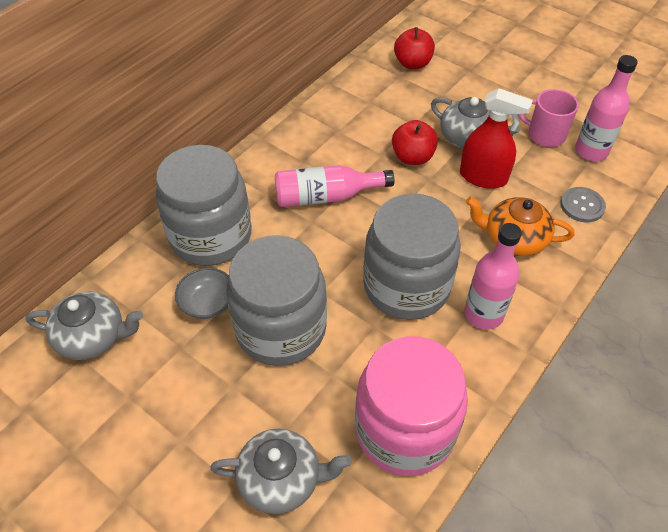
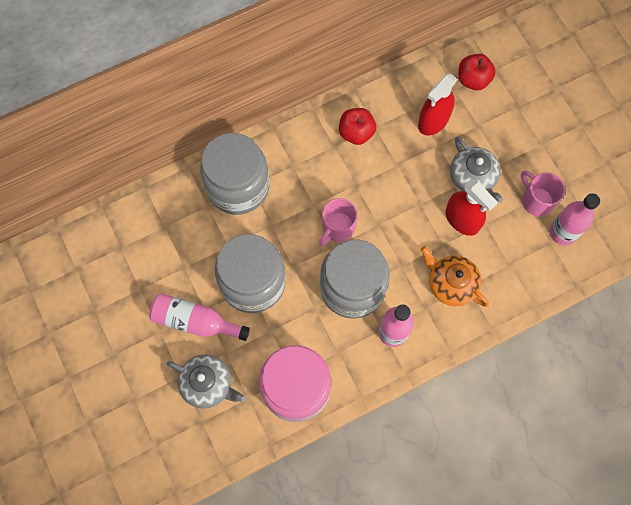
camera: 25 degrees right, 20 degrees up
grey teapot [26,292,143,360] -> none
grey bowl [175,268,229,319] -> none
pink bottle [275,165,394,207] -> pink bottle moved to [149,293,250,341]
red apple [392,120,438,165] -> red apple moved to [339,108,376,145]
grey button [560,187,606,222] -> none
none -> pink mug [319,198,358,246]
none -> red spray bottle [418,74,457,135]

